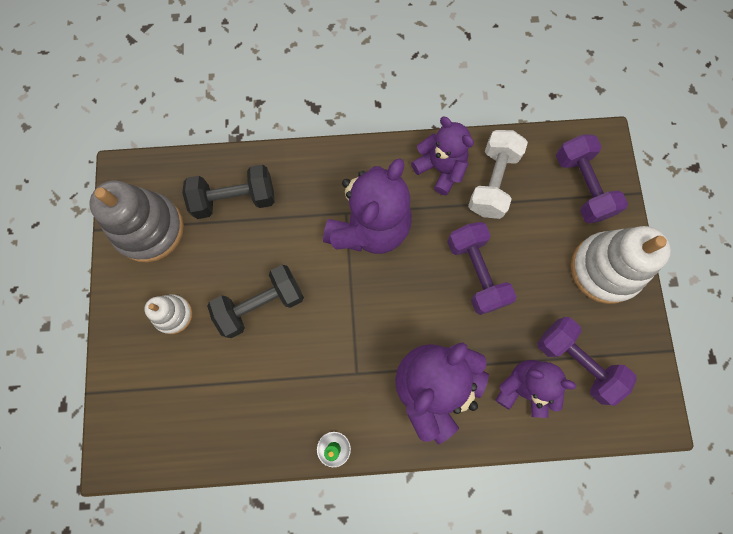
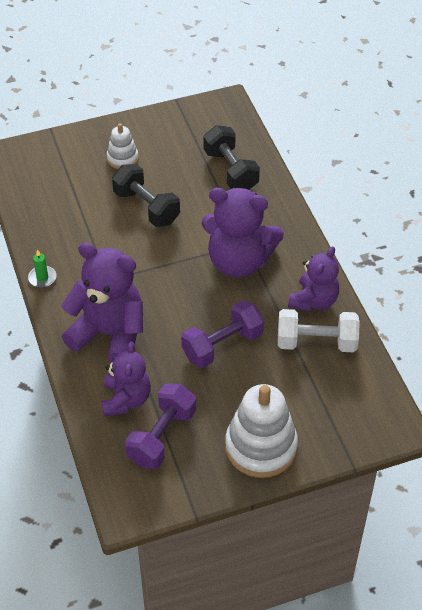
camera: 75 degrees right, 25 degrees down
grey stacking toy [89,180,184,262] -> none
purple dumbbell [556,135,628,224] -> none

